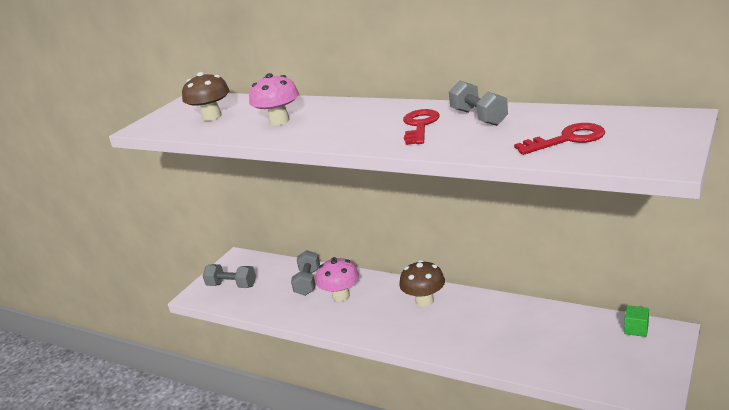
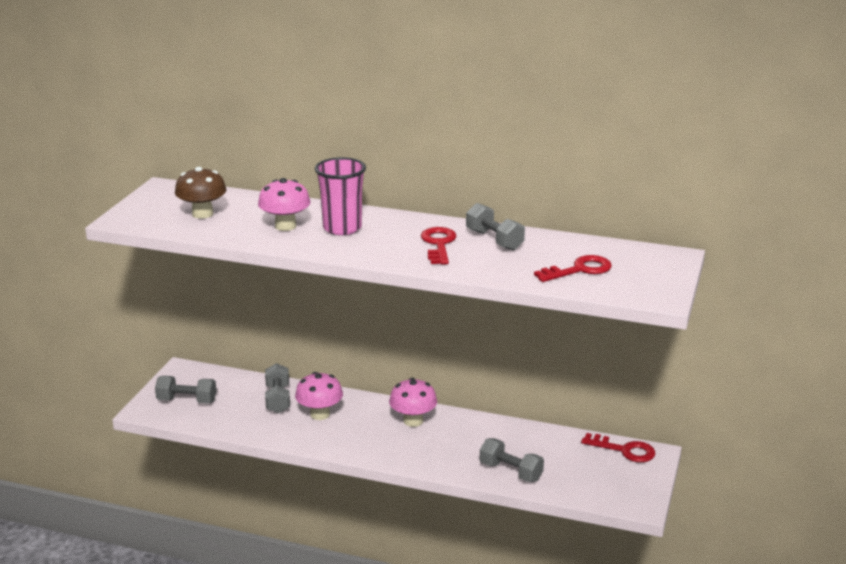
camera: 15 degrees left, 0 degrees up
brown mushroom [399,260,445,307] -> pink mushroom [389,378,437,427]
green cube [624,305,649,337] -> red key [581,433,655,462]
none -> pink cup [315,157,366,235]
none -> grey dumbbell [480,438,544,482]

